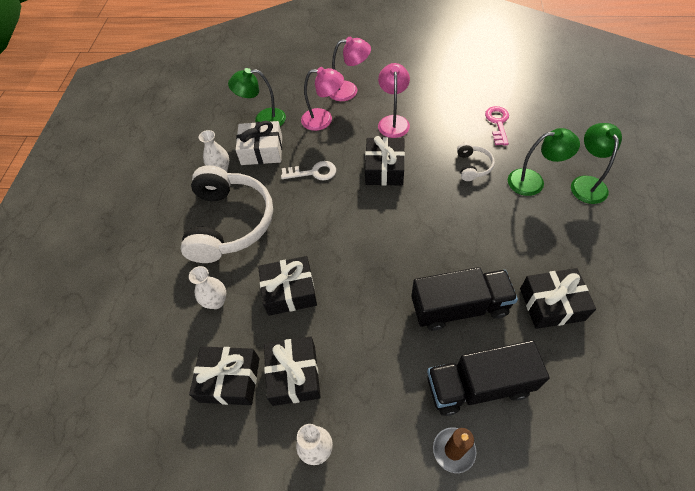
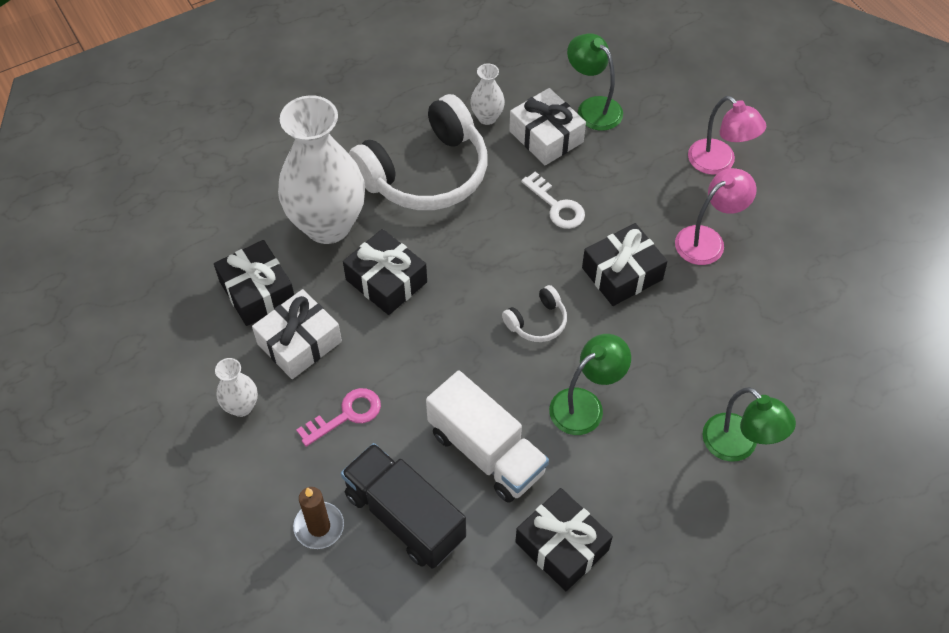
camera: 50 degrees right, 0 degrees up
white vase [189,266,226,309] -> white vase [278,95,365,244], size x2.30
black gift [264,337,321,406] -> white gift [252,289,342,379]
pink lamp [301,67,344,131] -> none
black truck [411,267,518,331] -> white truck [426,371,549,503]
white headphones [457,142,495,181] -> white headphones moved to [502,285,567,342]
pink key [485,106,509,145] -> pink key moved to [296,388,381,447]
green lamp [571,123,622,204] -> green lamp moved to [549,334,631,435]

